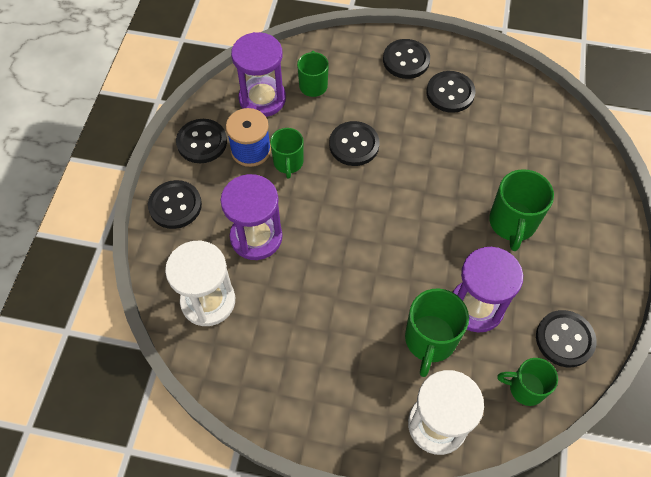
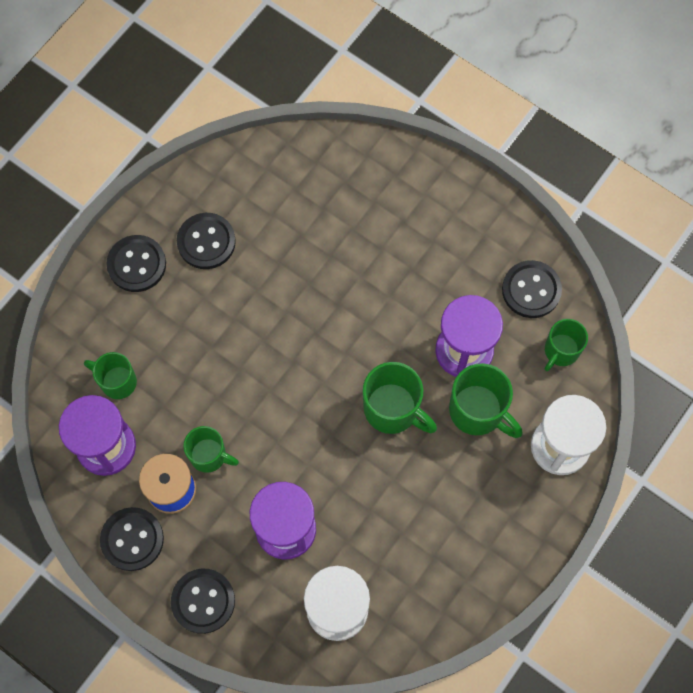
camera: 65 degrees left, 10 degrees up
black button [329,121,380,166] -> none
green mug [489,169,554,251] -> green mug moved to [363,362,437,434]

